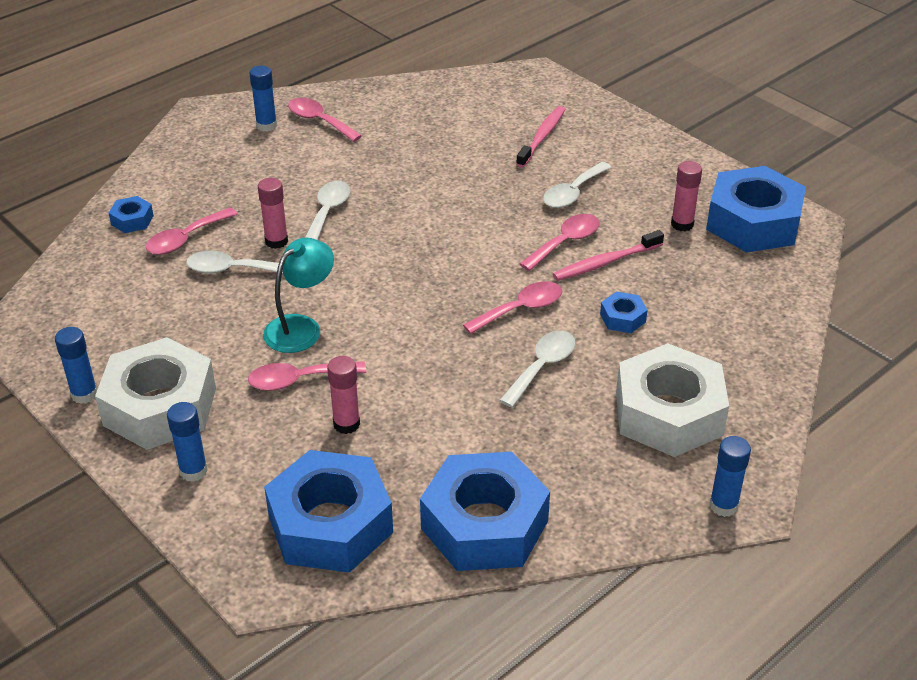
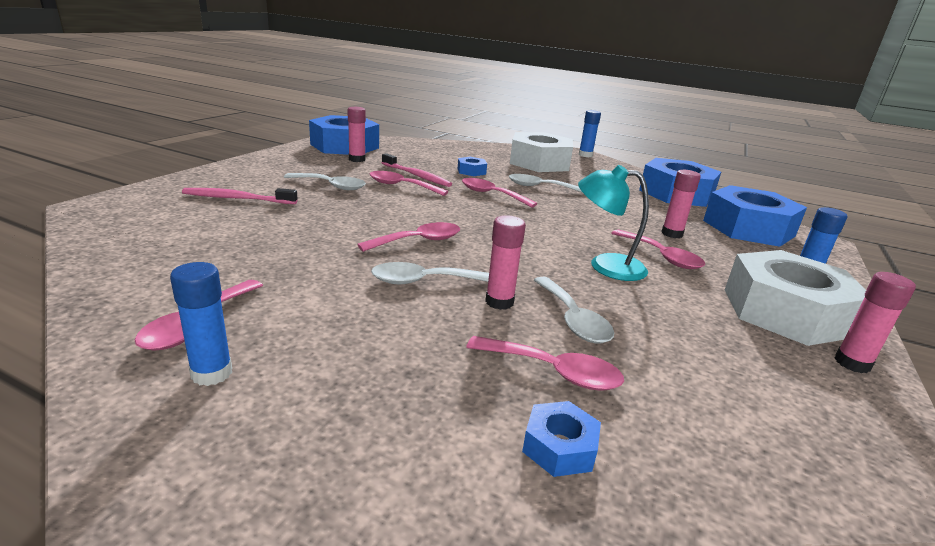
camera: 115 degrees left, 15 degrees down
blue glue stick [55,327,97,404] -> pink glue stick [834,272,916,373]
none -> pink spoon [357,222,460,252]

